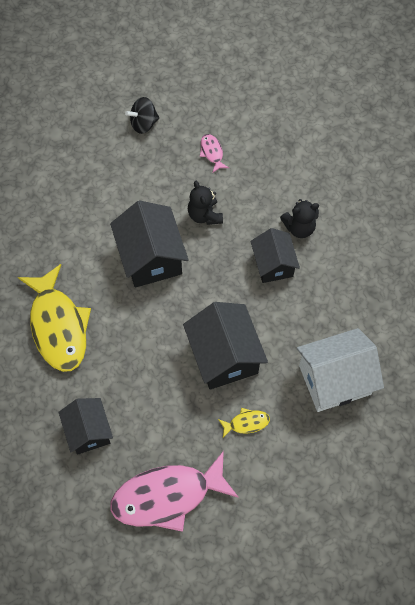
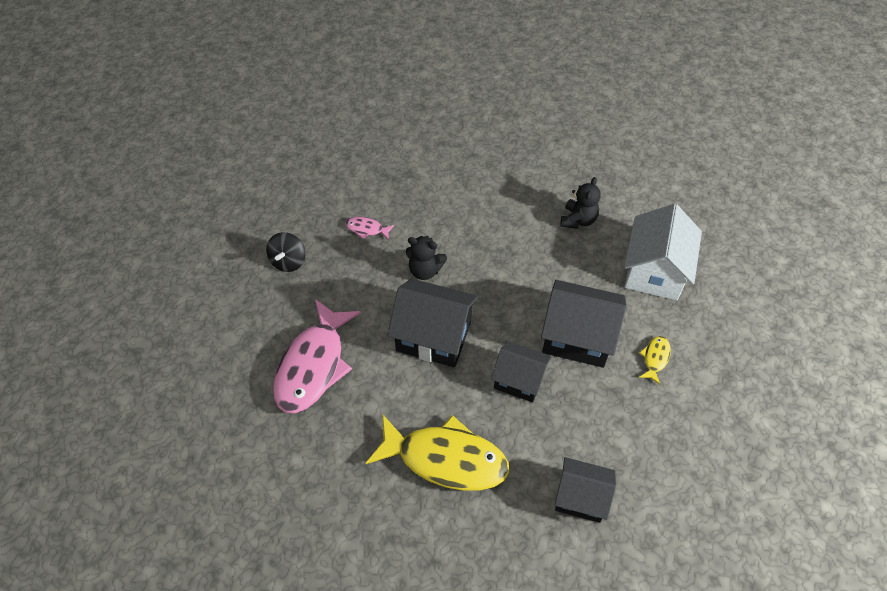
camera: 55 degrees left, 10 degrees down
pink fish [110,451,239,532] -> pink fish moved to [273,299,361,413]
black house [250,228,300,283] -> black house moved to [491,341,551,403]
black teddy bear [280,199,319,238] -> black teddy bear moved to [560,177,601,229]

